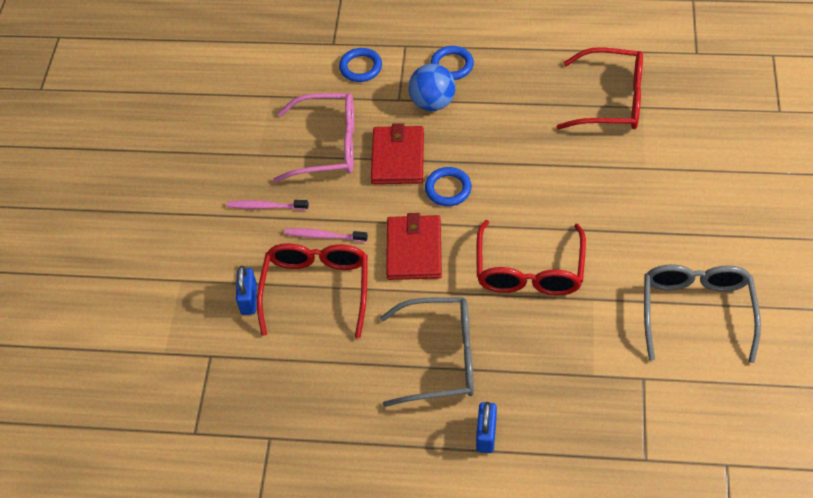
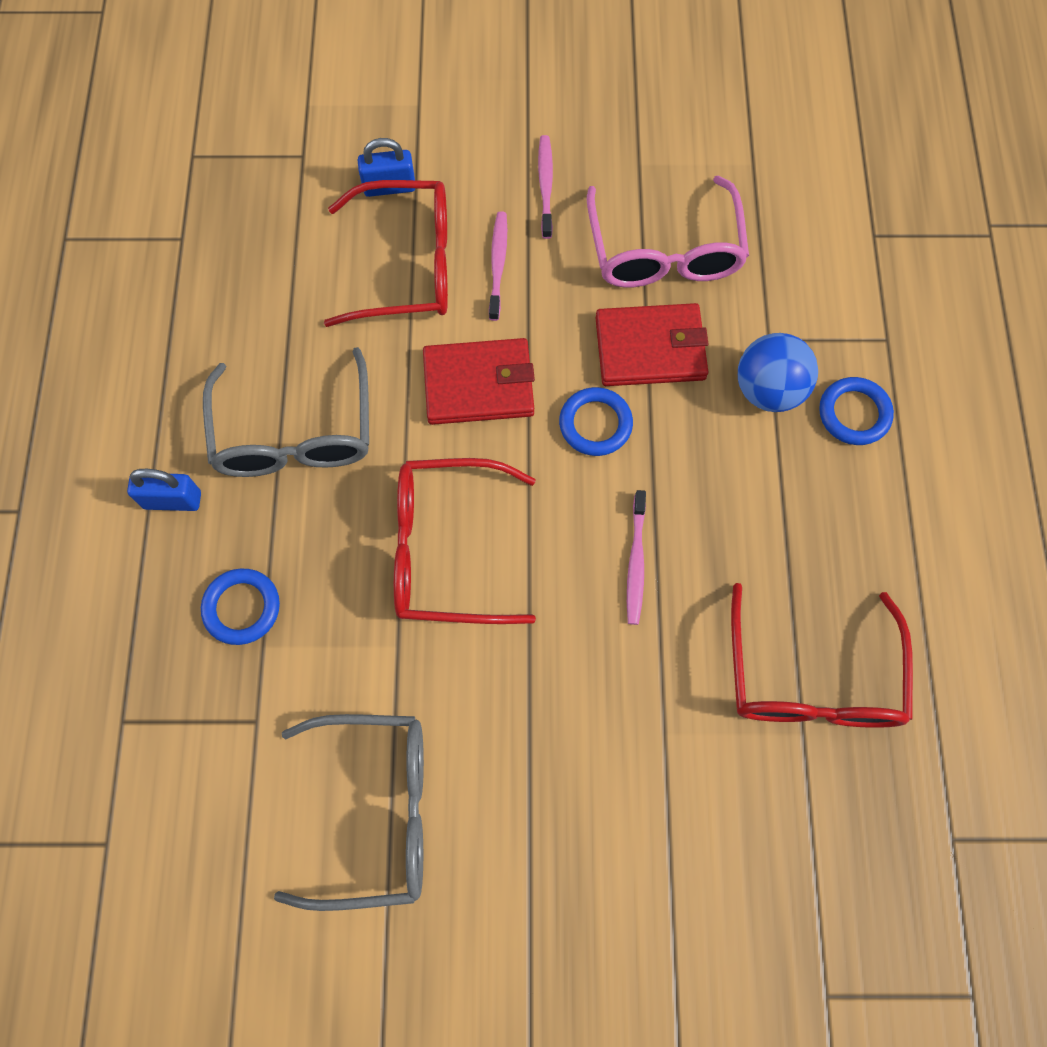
camera: 80 degrees right, 15 degrees up
blue ring [339,48,382,82] -> blue ring moved to [201,569,280,645]
none -> pink toothbrush [627,490,646,625]

